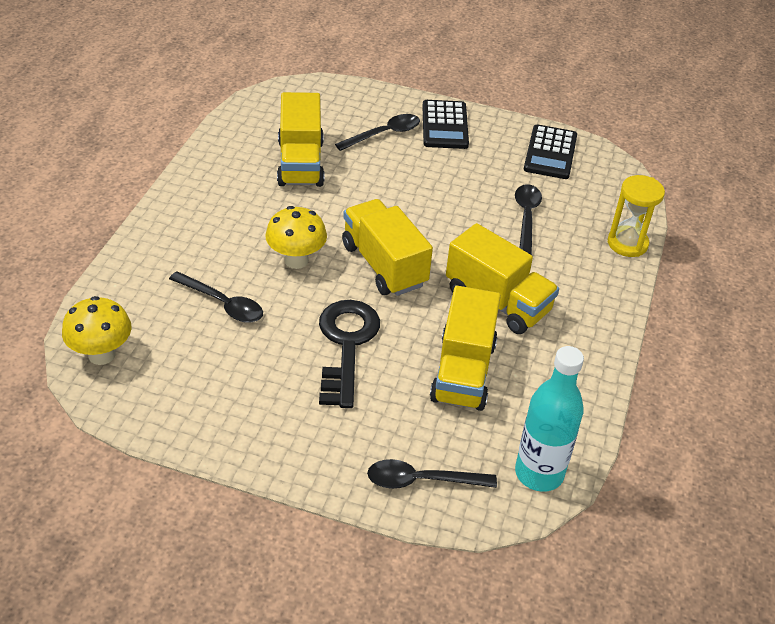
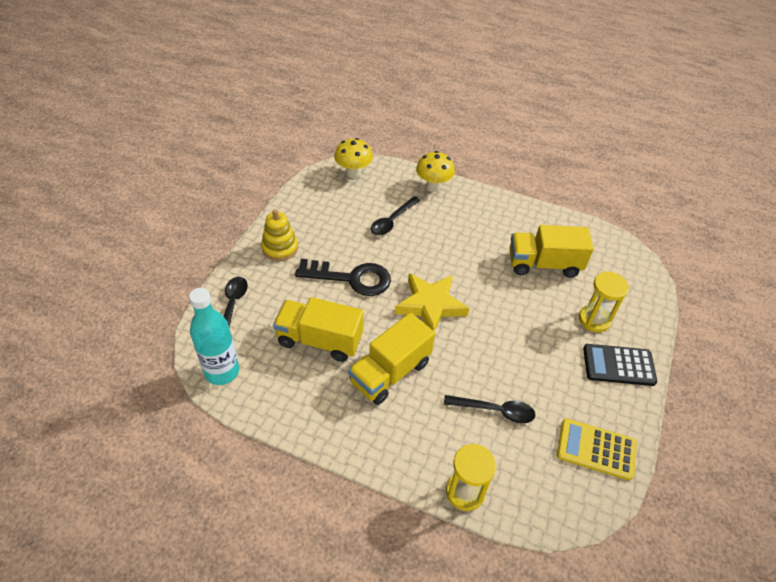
camera: 95 degrees right, 5 degrees up
yellow mushroom [265,206,327,269] -> yellow mushroom moved to [416,151,455,192]
black spoon [335,114,420,151] -> yellow hourglass [579,271,629,332]
yellow truck [342,199,433,296] -> yellow star [395,273,469,332]
black calculator [524,124,577,179] -> yellow calculator [557,419,637,481]
none -> yellow stacking toy [261,209,298,261]

